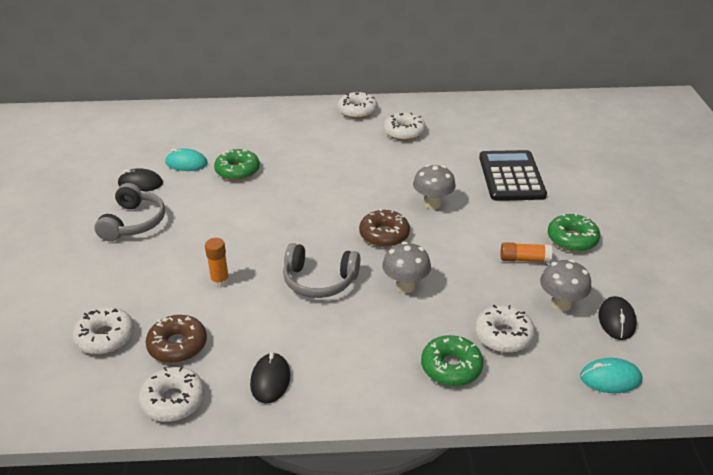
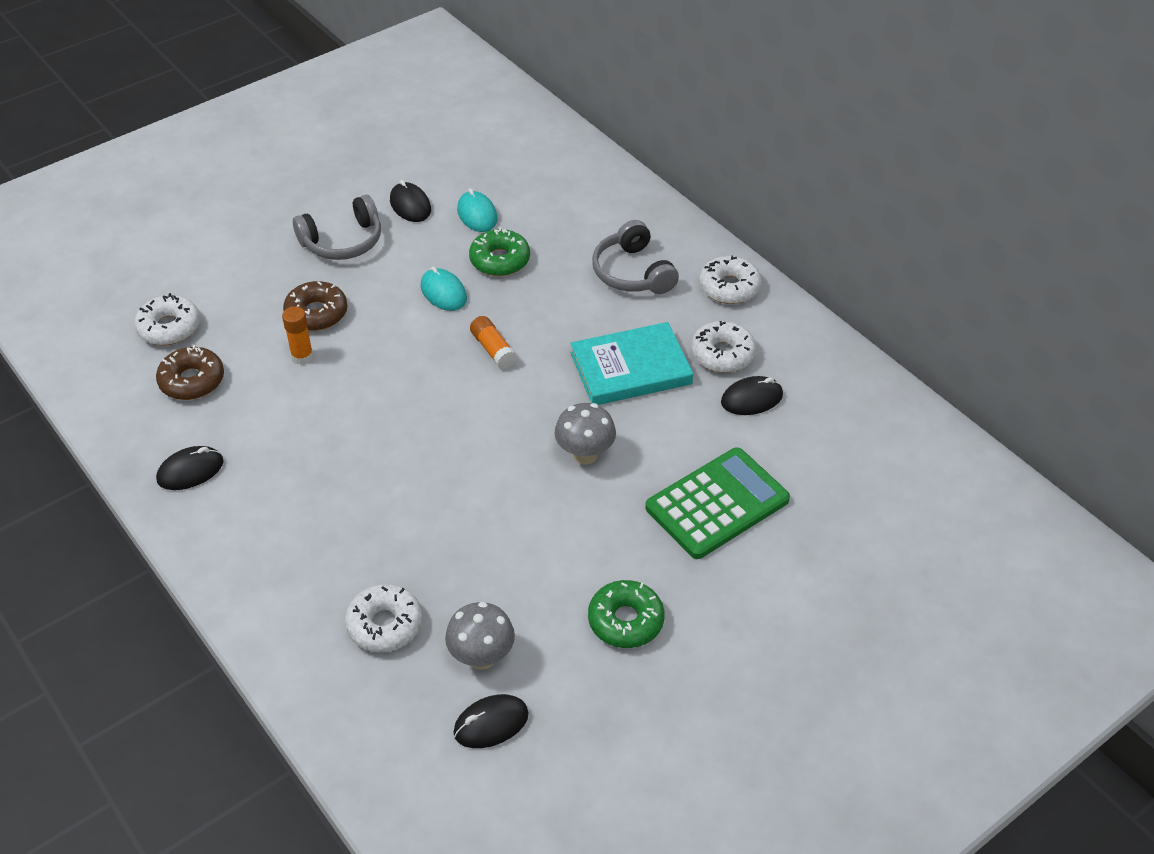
camera: 55 degrees right, 10 degrees up
white donut [139,367,205,422] -> none
grey headphones [283,243,360,298] -> grey headphones moved to [592,220,679,294]
brown donut [359,208,410,247] -> brown donut moved to [283,281,347,331]
grey mushroom [382,242,431,293] -> none
green donut [421,335,483,386] -> none
black calculator [479,150,547,201] -> green calculator [645,447,790,559]
orange glue stick [500,242,552,263] -> orange glue stick moved to [470,316,517,369]
turquoise mouse [580,358,642,393] -> turquoise mouse moved to [421,266,467,311]
none -> turquoise book [570,322,693,405]
none -> black mouse [721,376,783,415]

